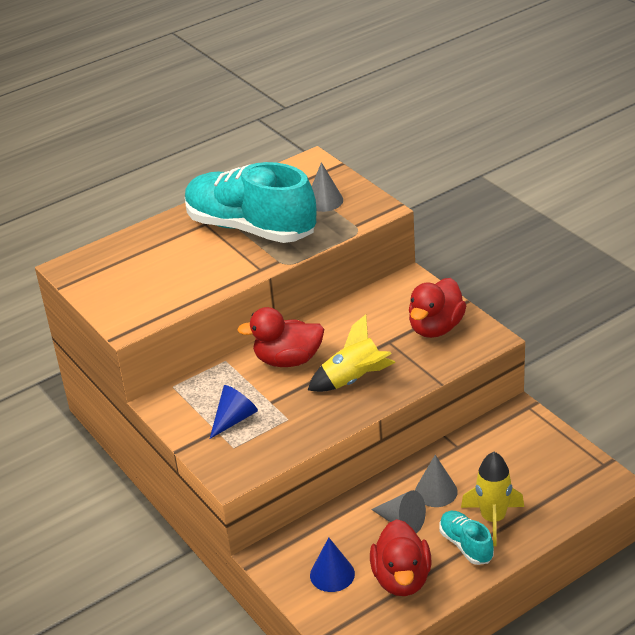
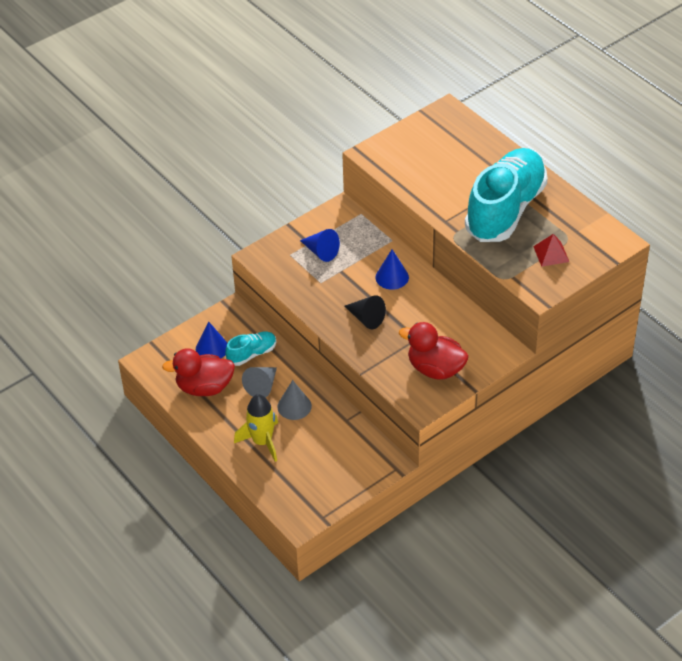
camera: 85 degrees right, 10 degrees up
red duck [237,307,324,367] -> blue cone [375,249,409,290]
yellow rocket [308,314,396,392] -> black cone [345,295,386,329]
grey cone [312,162,343,212] -> red pyramid [533,234,569,267]
turquoise shoe [439,511,494,565] -> turquoise shoe moved to [225,331,276,366]

